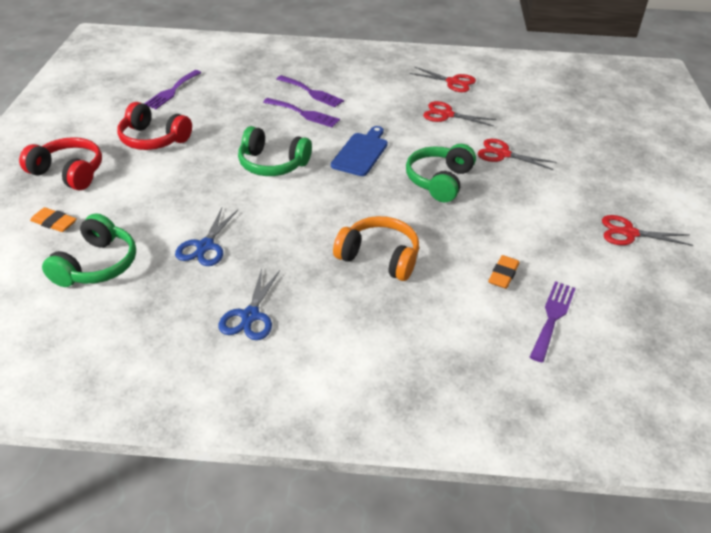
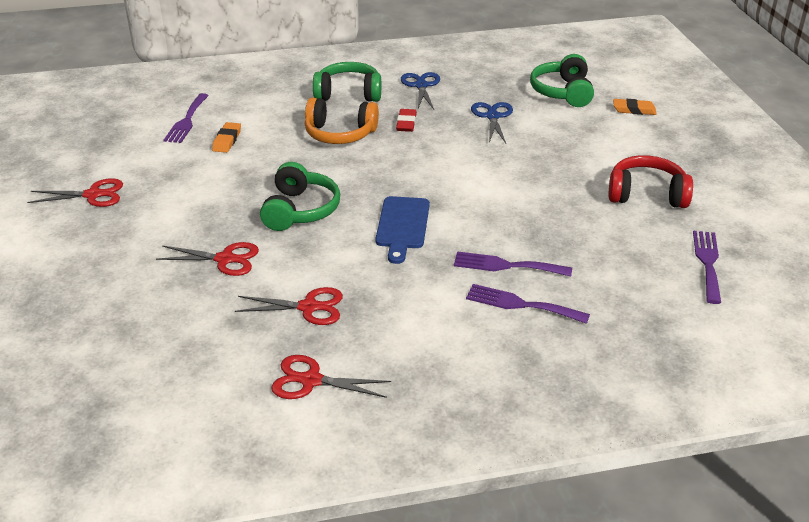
camera: 165 degrees right, 5 degrees down
red headphones [19,137,102,190] -> none
green headphones [238,126,312,176] -> green headphones moved to [313,62,381,102]
none -> red eraser [396,109,417,132]

